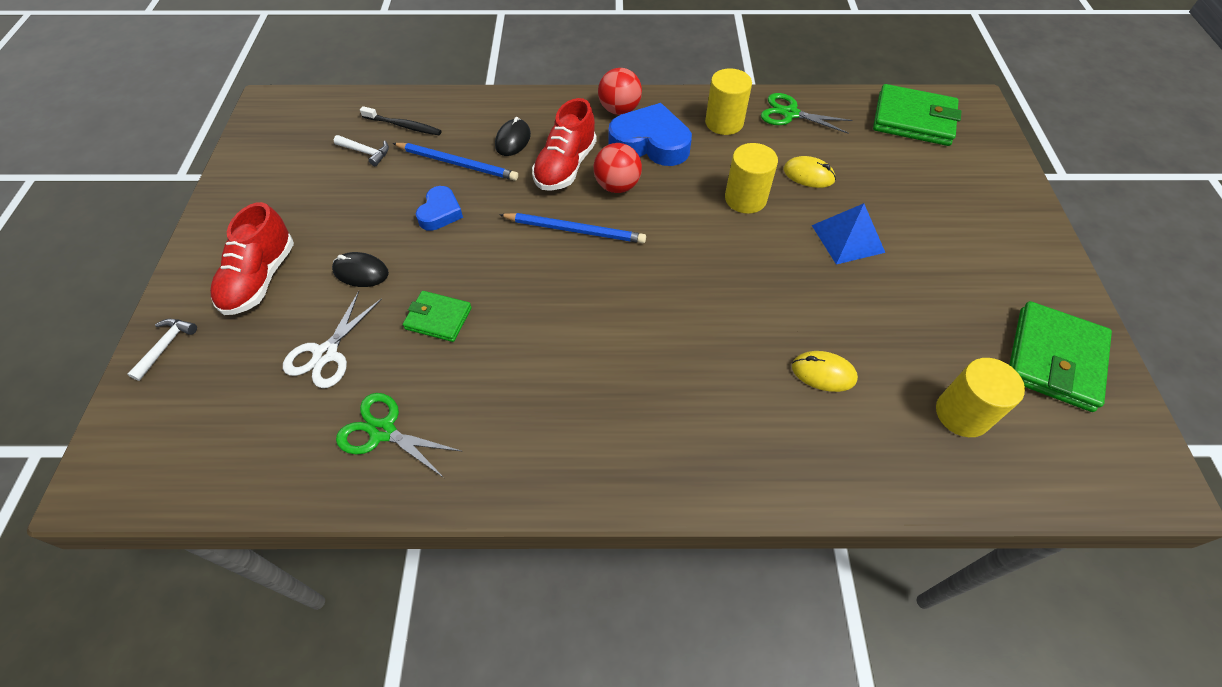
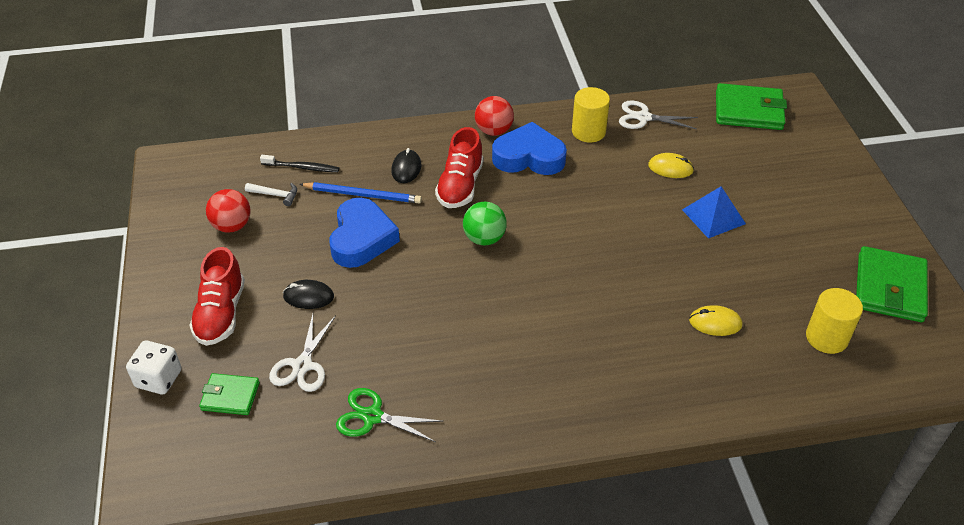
camera: 10 degrees left, 10 degrees down
white hammer [127,319,197,381] -> white dice [126,341,181,394]
green wallet [403,291,472,342] -> green wallet moved to [199,373,260,415]
blue heart [416,186,463,231] -> blue heart [329,198,400,268], size x1.77
blue pencil [499,213,646,243] -> green ball [463,202,507,245]
red ball [593,143,642,193] -> red ball moved to [206,189,250,233]
yellow cylinder [725,143,778,214] -> none
green scissors [761,93,853,134] -> white scissors [619,100,698,129]

